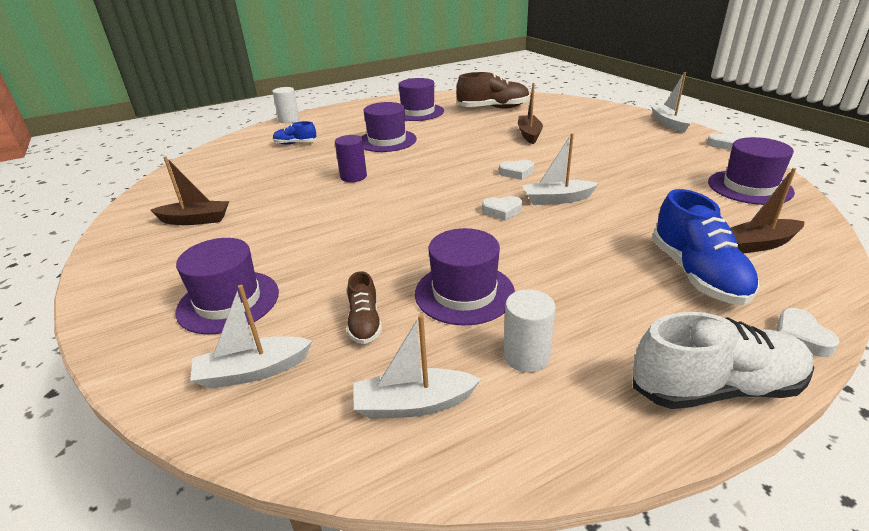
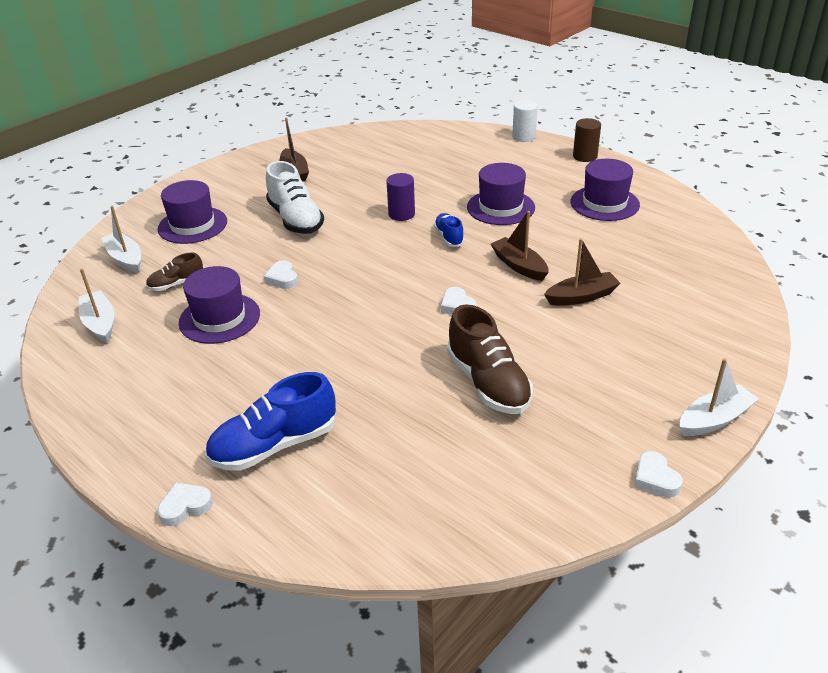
camera: 70 degrees right, 5 degrees up
blue shoe [273,121,317,145] -> blue shoe moved to [434,213,465,247]
brown shoe [456,72,530,109] -> brown shoe moved to [447,305,533,414]
white heart [482,196,522,221] -> white heart moved to [264,260,298,289]
white cylinder [503,290,555,372] -> none
white boat [522,133,599,205] -> none
white shoe [633,312,814,409] -> white shoe moved to [266,161,324,234]
purple hat [708,137,795,205] -> none
brown boat [730,168,805,253] -> brown boat moved to [491,211,549,281]
none -> brown cylinder [573,118,601,162]

